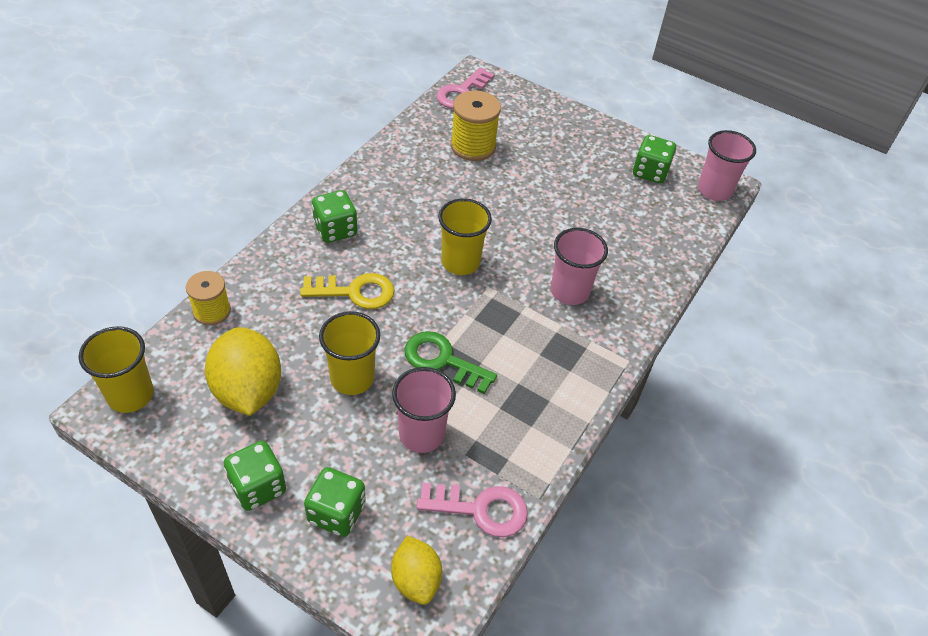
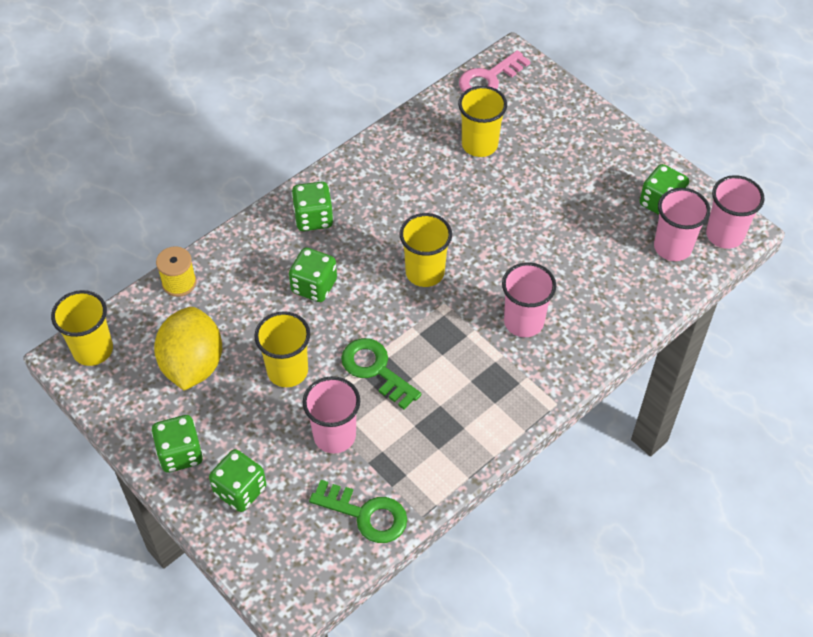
camera: 20 degrees right, 5 degrees up
yellow key [300,273,395,309] -> green dice [289,248,337,302]
yellow lemon [391,536,442,605] -> none
pink key [416,482,528,537] -> green key [309,480,407,543]
yellow spool [451,90,501,161] -> yellow cup [458,86,507,157]
none -> pink cup [654,188,710,261]

